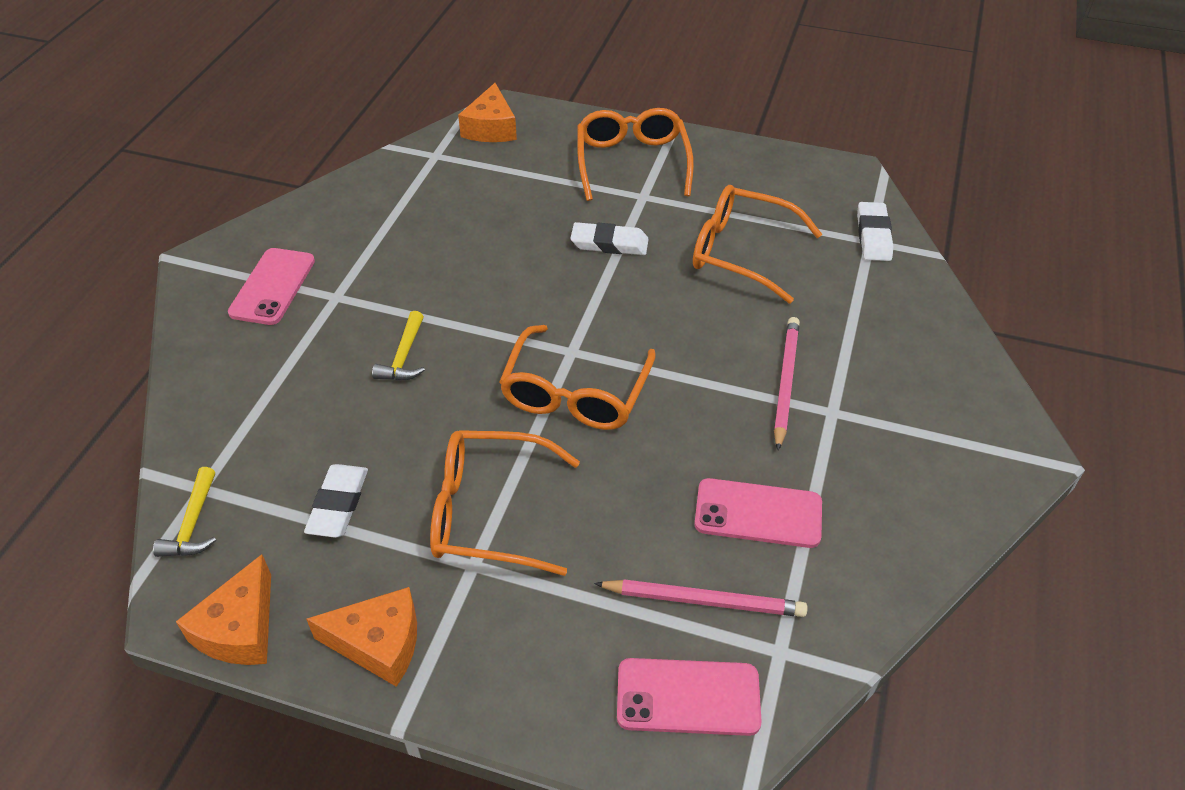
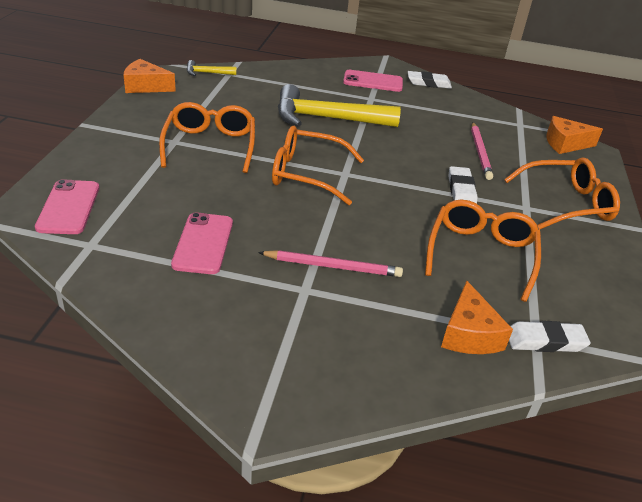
camera: 80 degrees right, 10 degrees down
white eraser [304,464,368,538] -> white eraser moved to [408,71,452,89]
orange cheese [306,587,417,687] -> orange cheese moved to [441,281,513,354]
yellow hammer [372,311,425,381] -> yellow hammer [278,84,401,127], size x2.25
pink pencil [594,579,807,617] -> pink pencil moved to [471,123,493,180]

